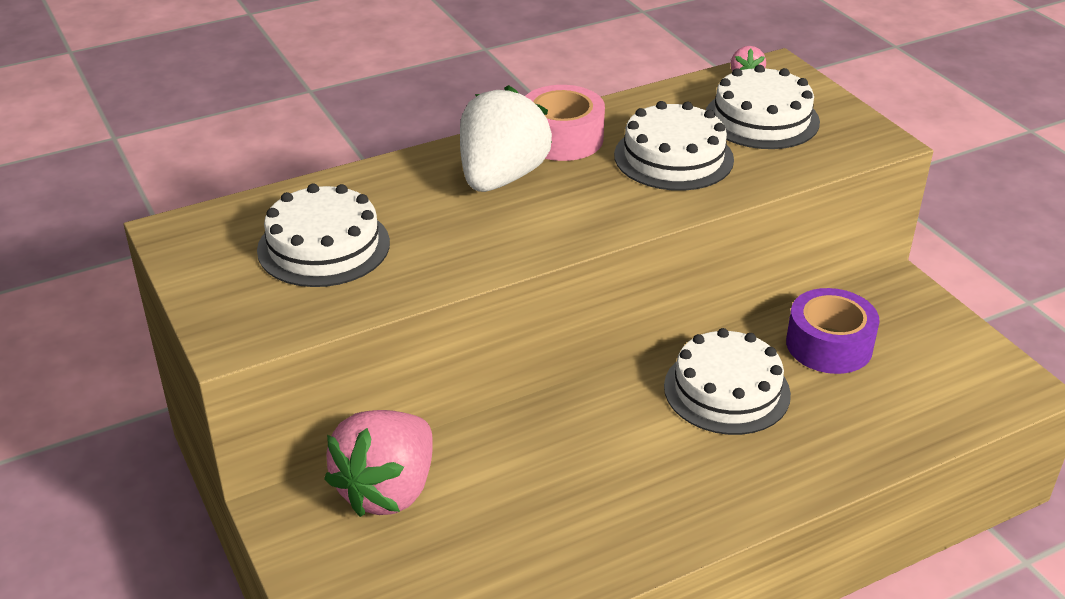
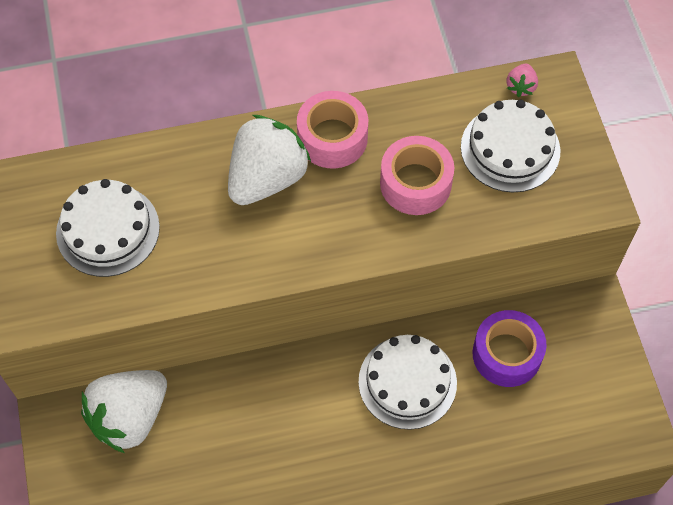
camera: 15 degrees right, 25 degrees up
pink strawberry [324,410,433,517] -> white strawberry [81,370,167,453]
white cake [614,101,734,191] -> pink tape [380,136,454,215]

